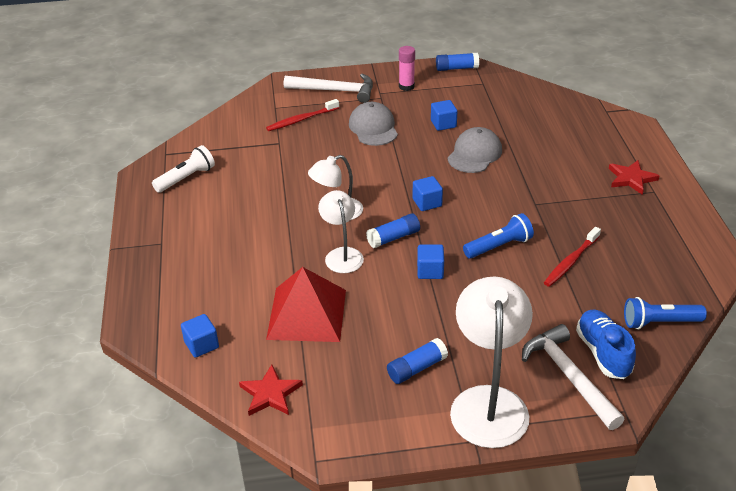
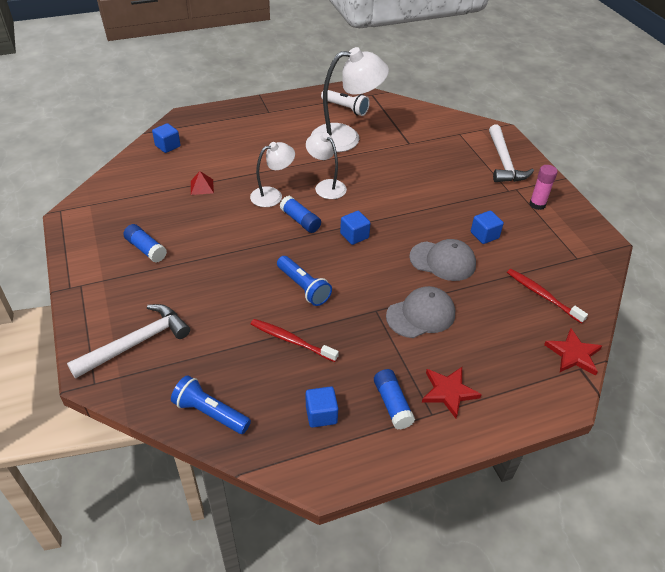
camera: 75 degrees right, 5 degrees up
red star [239,365,303,416] -> red star moved to [544,328,602,376]
red toothbrush [266,99,339,131] -> red toothbrush moved to [507,269,588,324]
red pyramid [266,267,346,342] -> red pyramid [191,171,214,195], size x0.40
grey cap [349,102,398,146] -> grey cap moved to [386,286,455,338]
blue cube [417,244,444,279] -> blue cube moved to [306,386,338,428]
blue glue stick [436,53,479,71] -> blue glue stick moved to [374,369,415,430]
white lamp [450,276,533,448] -> white lamp moved to [311,47,389,152]
blue shoe [576,310,636,379] -> none
blue flashlight [624,297,707,329] -> blue flashlight turned 45 degrees counterclockwise [171,375,251,434]

